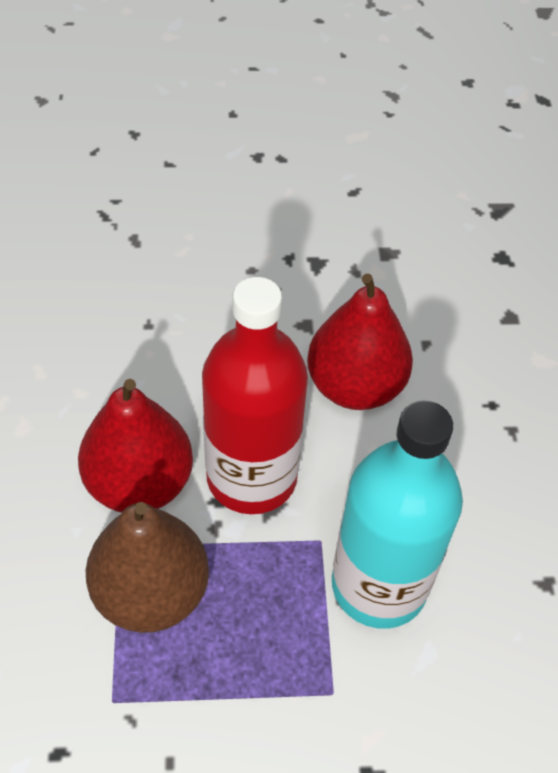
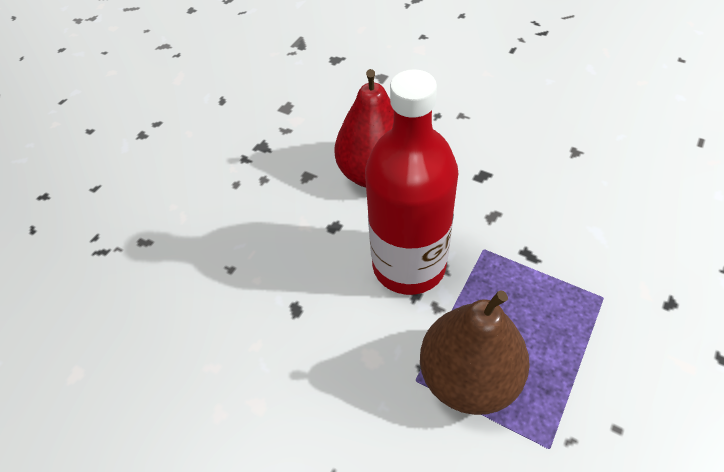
camera: 50 degrees left, 0 degrees up
red pear [78,379,193,513] -> none
turquoise bottle [332,401,463,629] -> none

